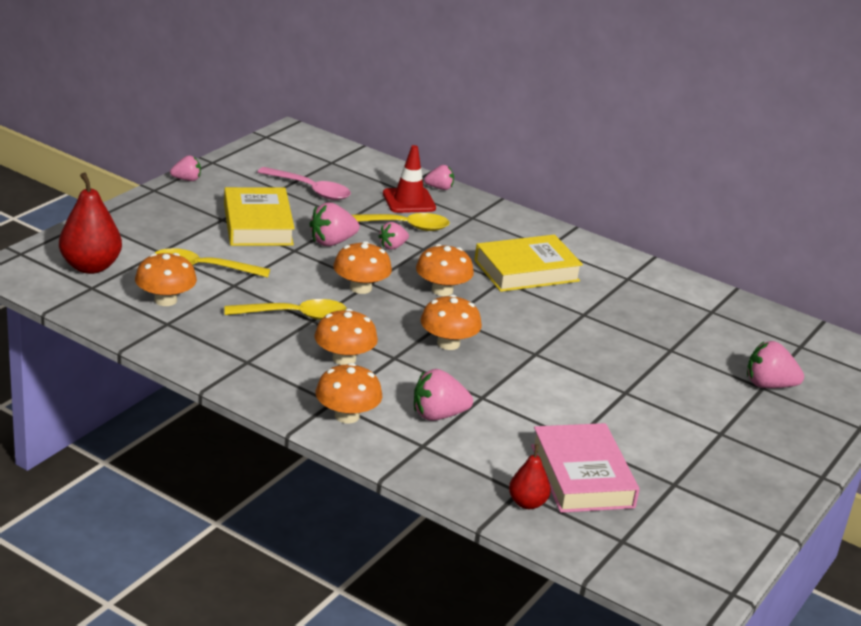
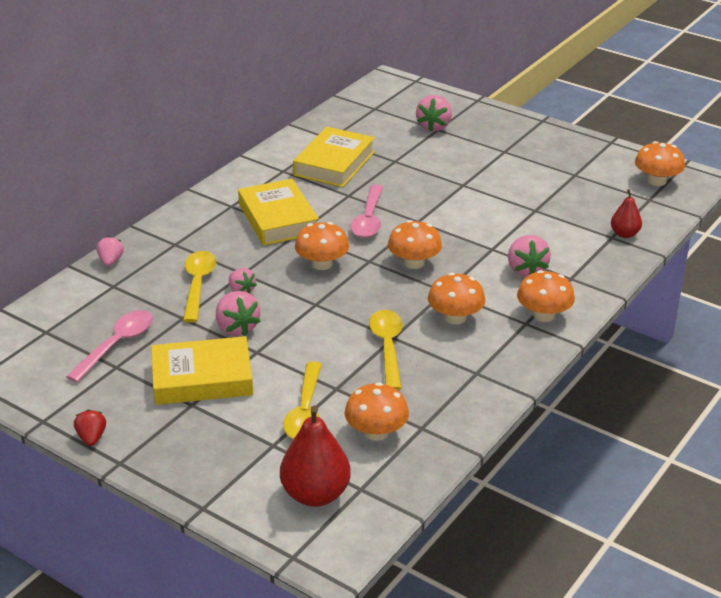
camera: 85 degrees left, 5 degrees up
pink strawberry [170,155,201,181] -> red strawberry [74,409,106,446]
orange mushroom [333,241,392,294] -> orange mushroom moved to [635,141,685,186]
red traffic cone [383,145,436,213] -> none
pink book [531,423,640,513] -> none
none -> yellow book [293,127,375,187]
none -> pink spoon [350,185,383,238]

